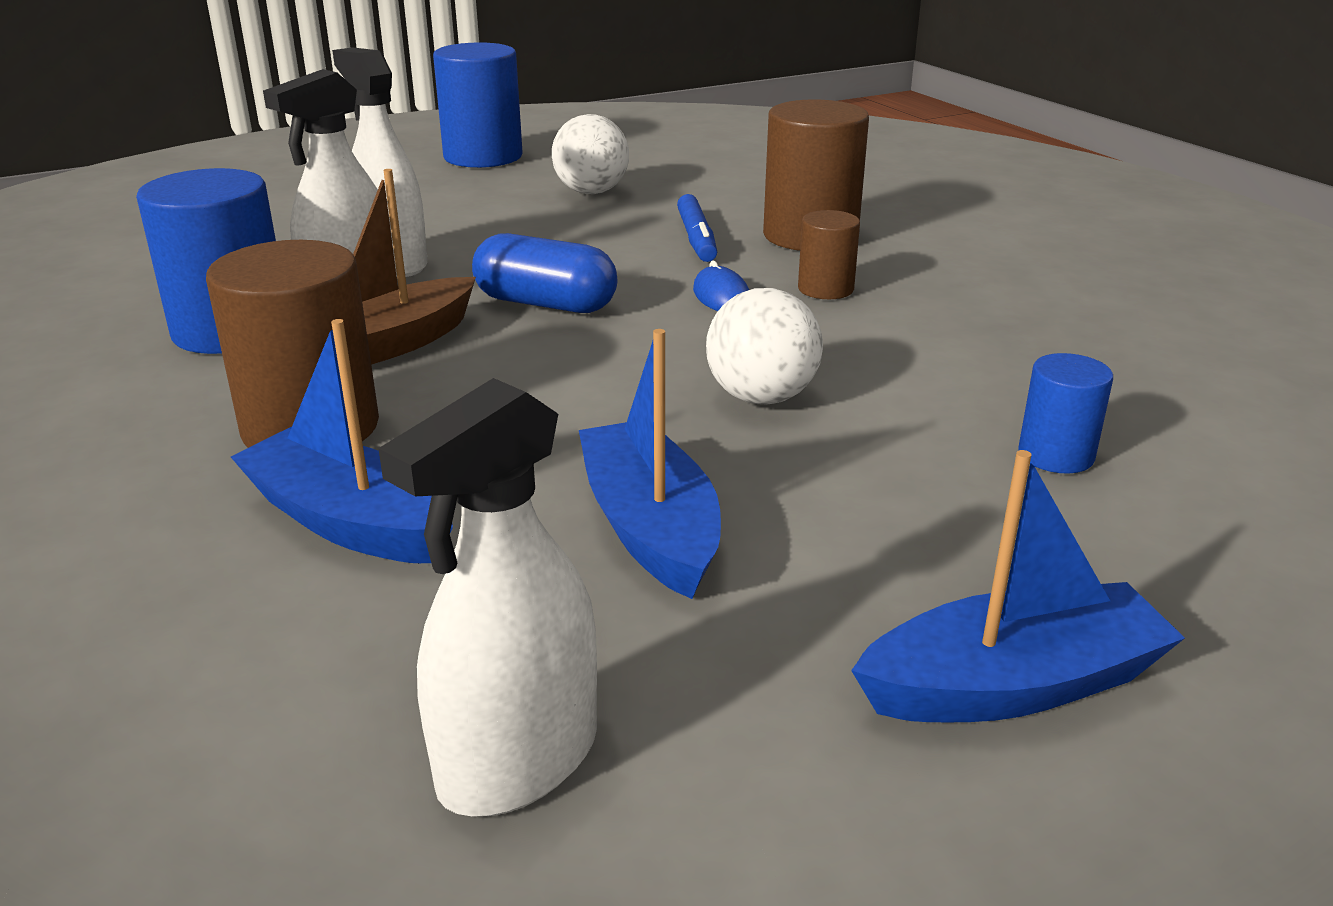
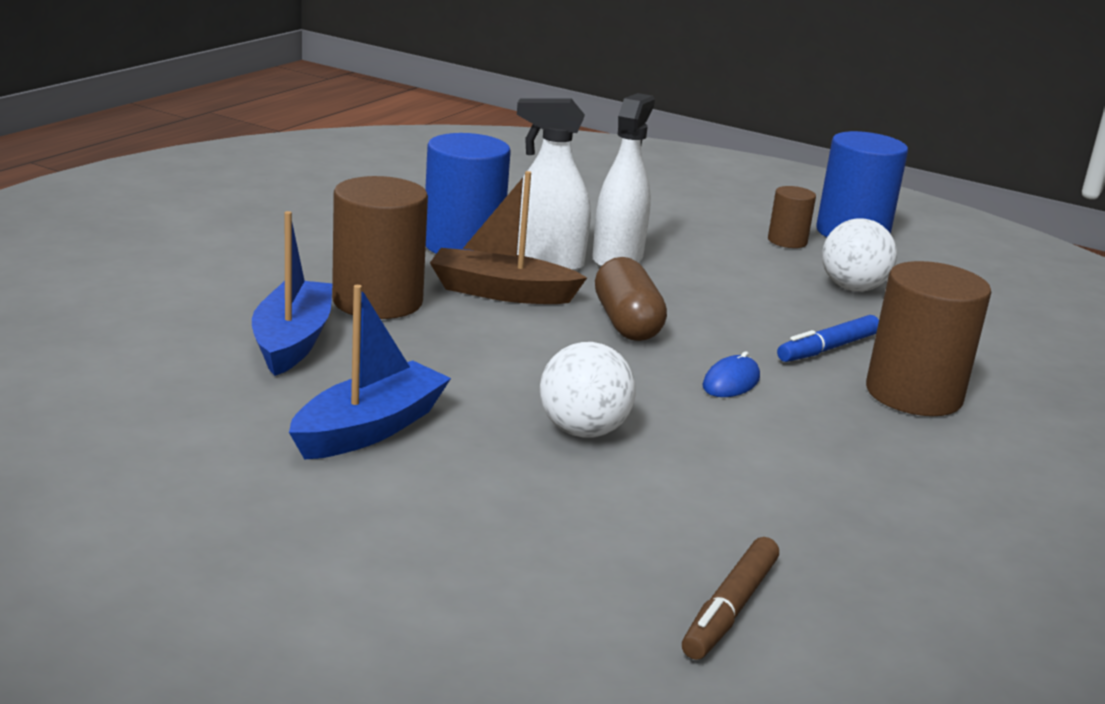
camera: 55 degrees right, 5 degrees down
white spray bottle [378,378,597,817] -> none
blue capsule [472,233,617,313] -> brown capsule [595,257,667,341]
brown cylinder [798,210,860,299] -> brown cylinder moved to [768,186,816,248]
blue boat [851,450,1185,722] -> none
blue cylinder [1018,353,1113,474] -> none
none -> brown marker [682,537,779,660]

